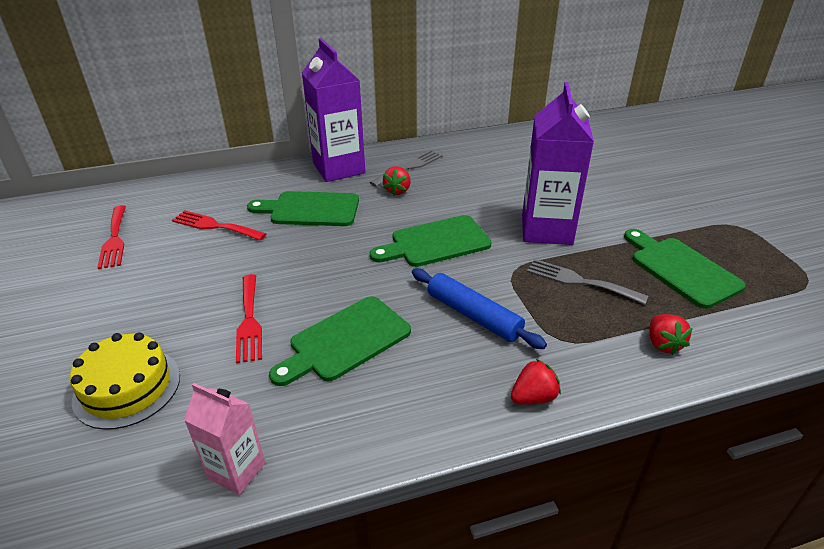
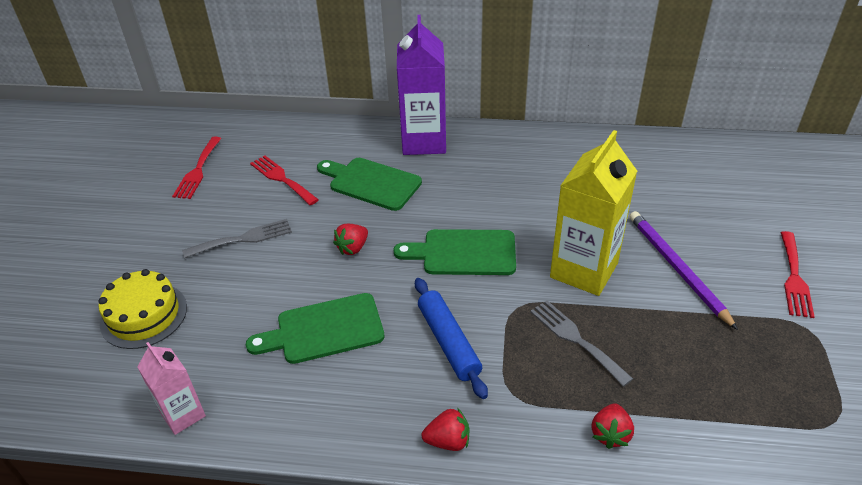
camera: 25 degrees right, 5 degrees up
red fork [236,274,262,363] -> red fork moved to [780,231,815,318]
grey fork [369,150,442,187] -> grey fork moved to [182,219,292,258]
red strawberry [383,166,411,196] -> red strawberry moved to [333,224,368,255]
purple carton [522,82,594,245] -> yellow carton [550,130,637,296]
green cutting board [624,229,746,309] -> none
none -> purple pencil [629,211,738,330]

